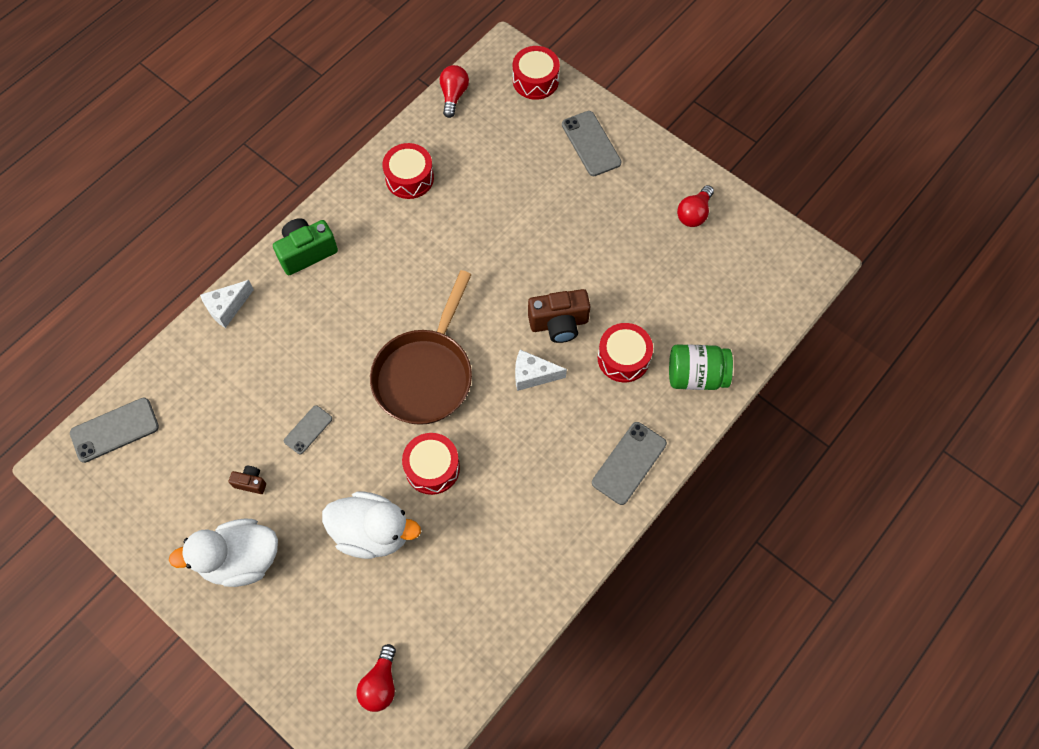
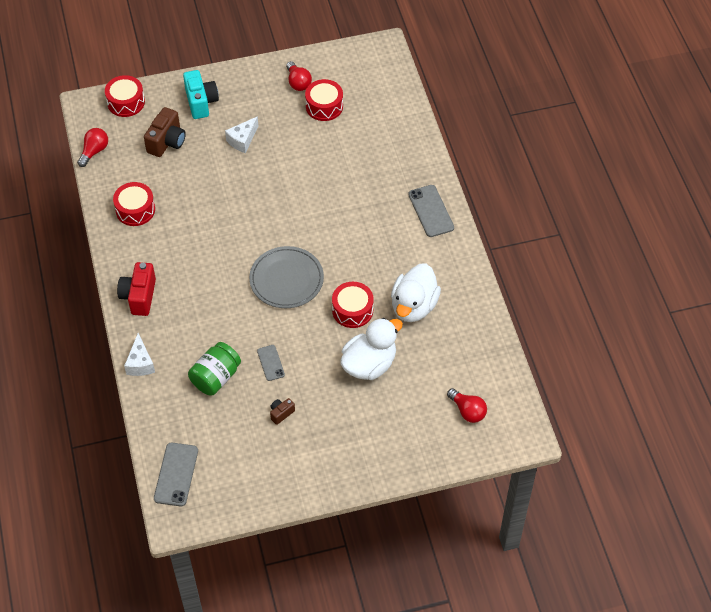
camera: 55 degrees left, 10 degrees down
white duck [169,519,278,587] -> white duck moved to [391,263,441,322]
green camera [273,218,338,275] -> red camera [117,262,156,316]
brown pan [370,270,472,425] -> grey plate [249,246,324,308]
red light bulb [440,65,469,118] -> red light bulb turned 75 degrees clockwise [77,128,108,167]
white cheese [515,350,567,391] -> white cheese moved to [225,116,258,153]
brown camera [528,289,591,343] -> brown camera moved to [144,107,186,157]
grey phone [562,111,621,176] -> turquoise camera [183,70,219,119]
red drum [598,323,653,382] -> red drum moved to [305,79,343,121]
green jar [669,344,733,390] -> green jar moved to [188,342,241,395]

